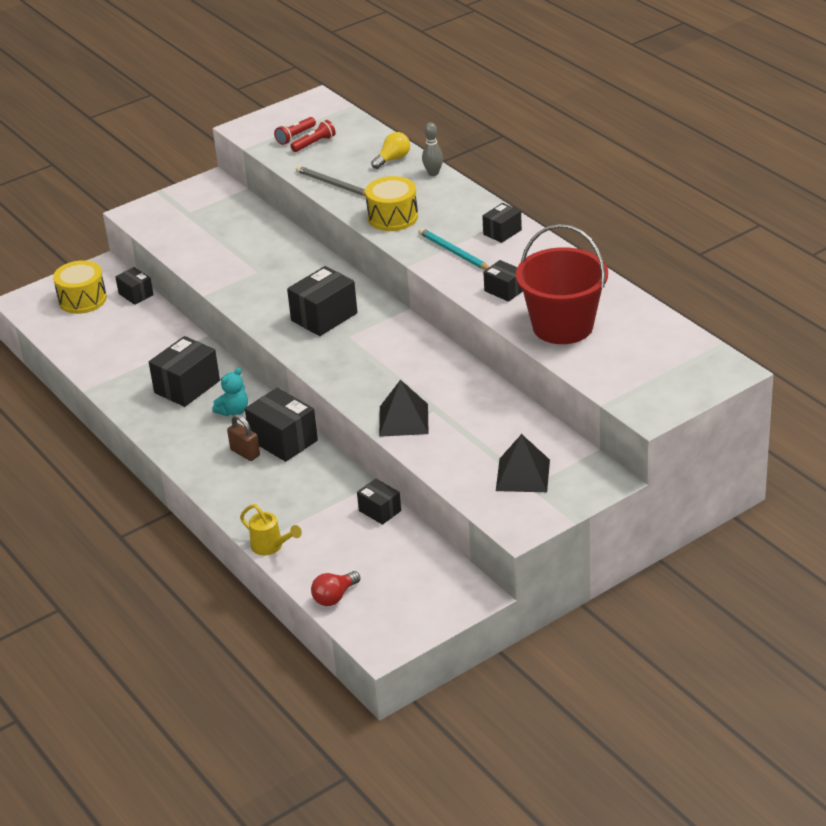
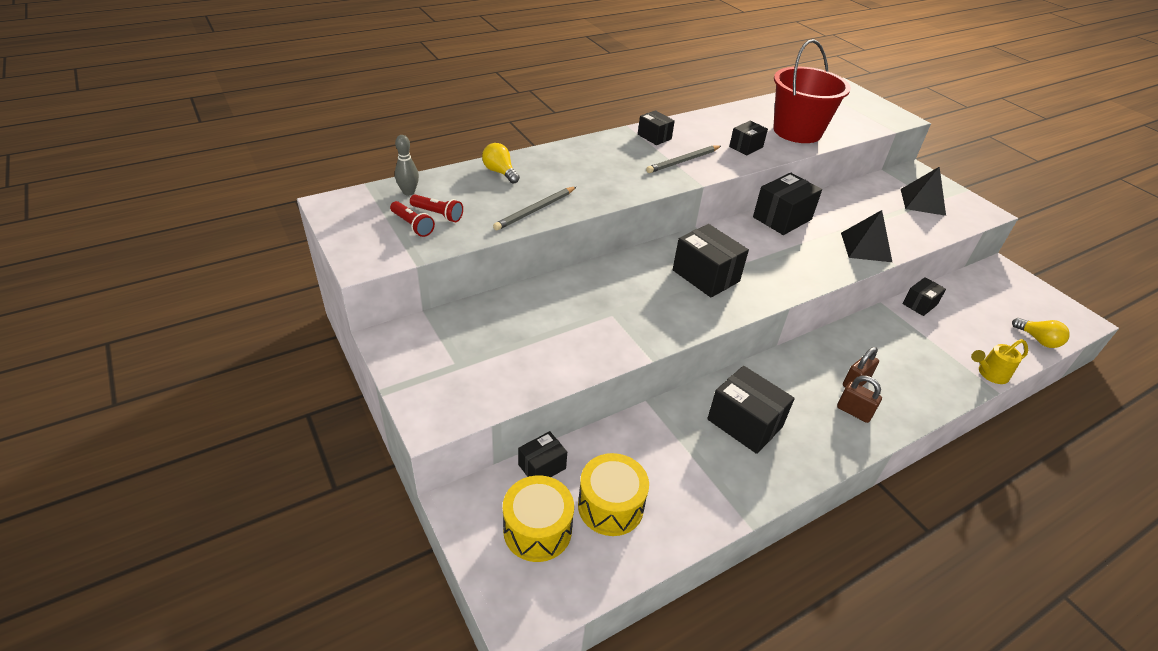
camera: 90 degrees left, 5 degrees up
turquoise teddy bear [213,368,248,416] -> none
yellow watering can [240,504,302,555] -> yellow watering can turned 150 degrees counterclockwise [971,339,1028,384]
black box [245,388,318,462] -> black box moved to [753,173,822,235]
red flashlight [290,120,336,152] -> red flashlight turned 150 degrees clockwise [410,195,463,222]
red light bulb [311,571,360,606] -> yellow light bulb [1012,318,1070,348]
yellow drum [365,176,418,231] -> yellow drum moved to [578,453,649,536]
turquoise pencil [418,228,489,270] -> grey pencil [646,145,721,173]
grey bowling pin [422,122,443,176] -> grey bowling pin moved to [395,135,419,196]
none -> brown padlock [837,376,882,423]

